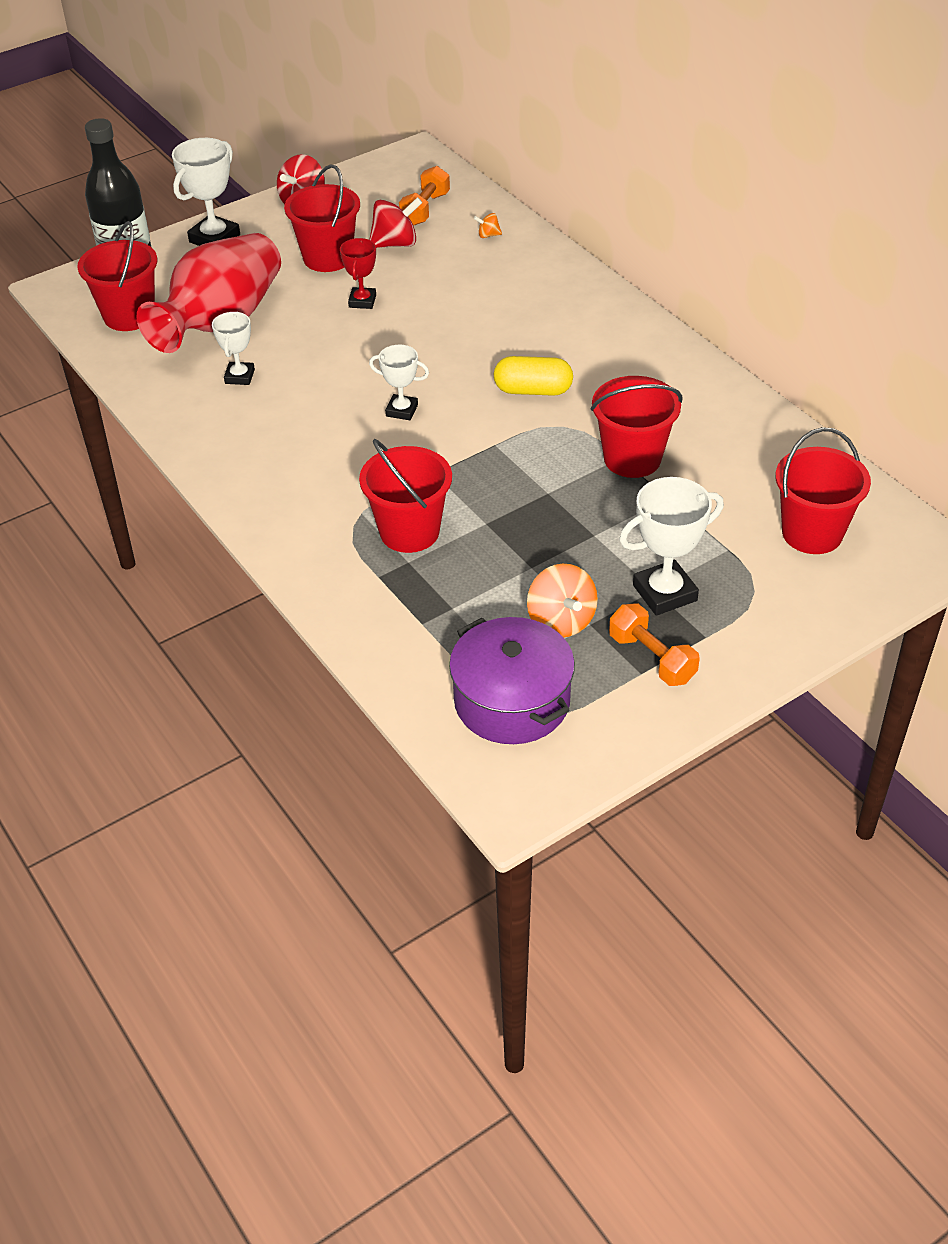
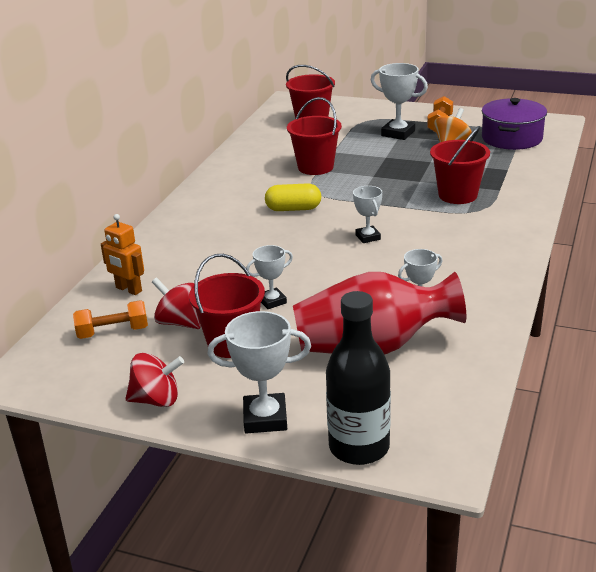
camera: 125 degrees left, 15 degrees down
red bucket [77,221,157,331] -> none
red trophy [340,238,376,309] -> white trophy [246,245,293,309]
orange spinning top [474,213,502,238] -> orange robot [101,214,144,295]
yellow capsule [494,356,573,396] -> yellow capsule turned 60 degrees counterclockwise [265,183,321,211]

